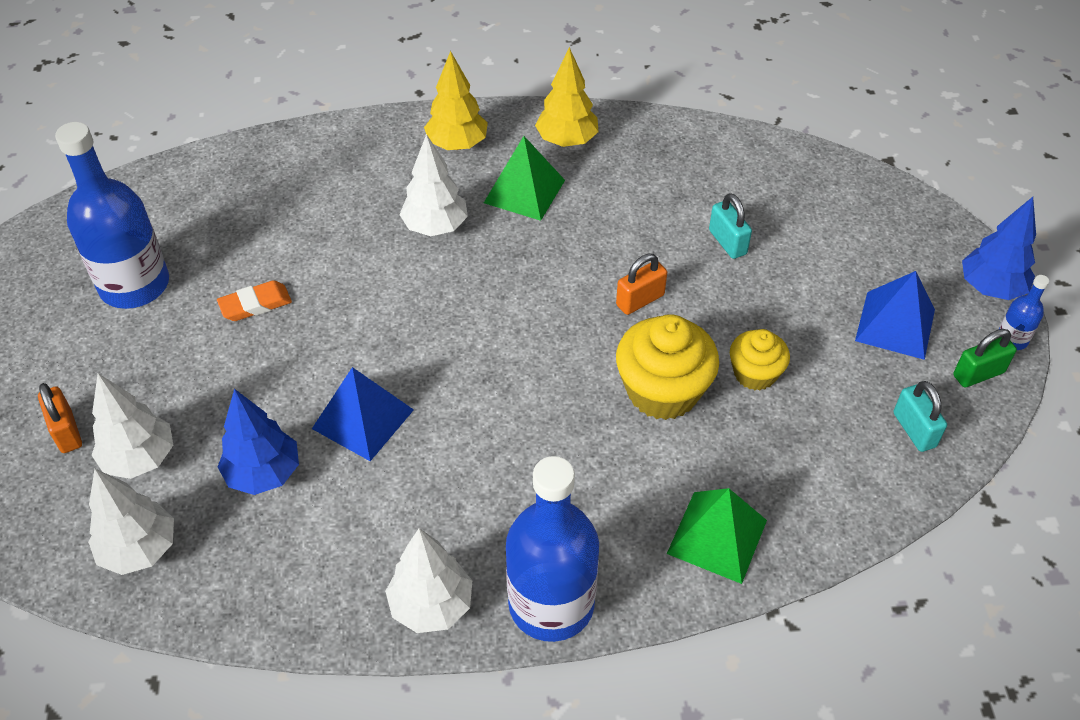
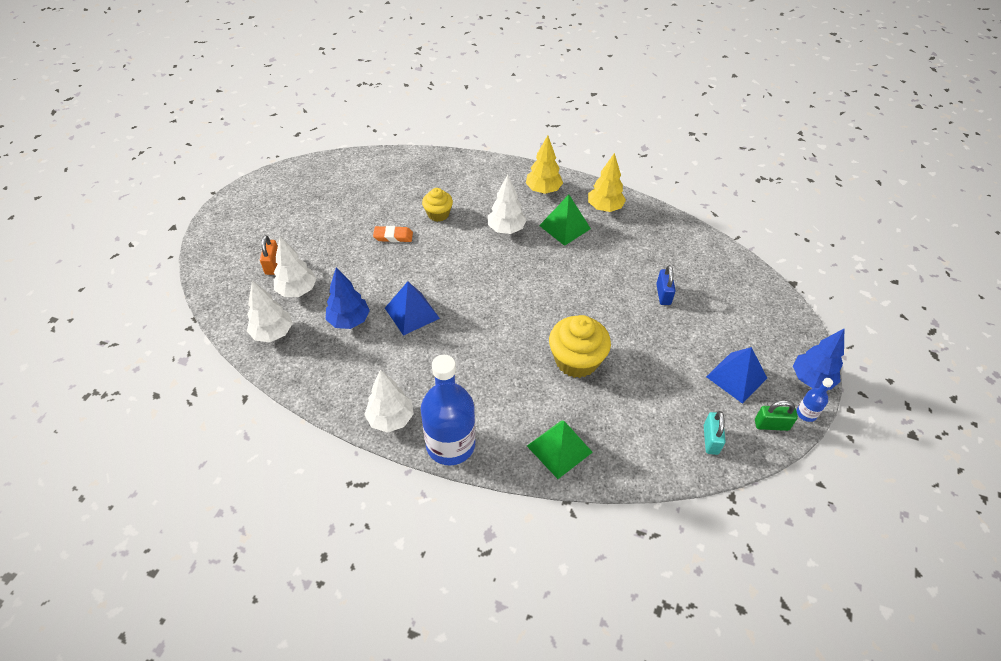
camera: 25 degrees right, 0 degrees up
blue bottle [55,122,169,309] -> none
orange padlock [616,254,667,315] -> none
turquoise padlock [709,193,752,259] -> blue padlock [656,265,676,305]
yellow cupcake [730,329,790,390] -> yellow cupcake moved to [422,188,453,222]

